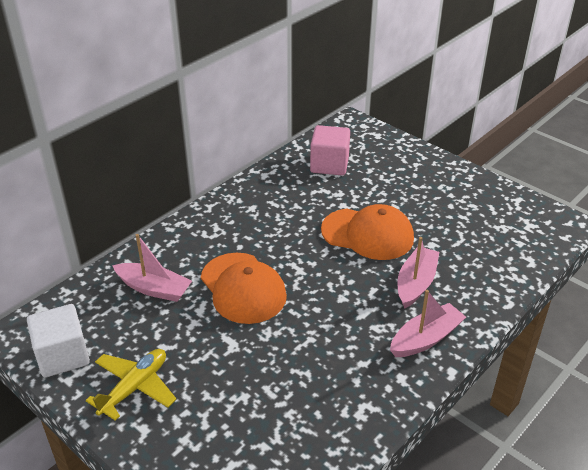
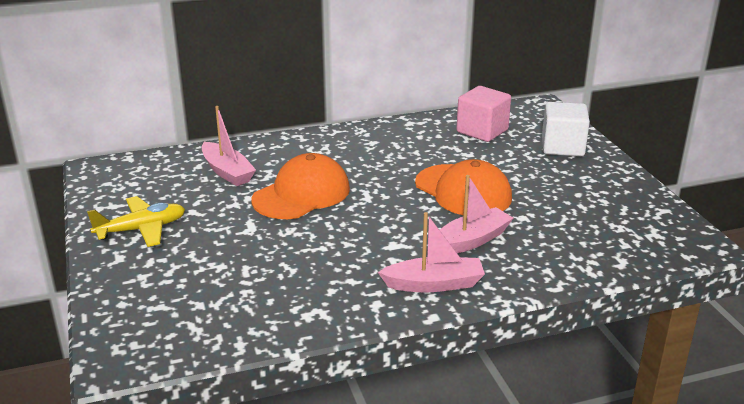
camera: 30 degrees right, 10 degrees down
white cube [27,304,90,378] -> white cube moved to [542,102,590,156]
orange cap [201,253,287,324] -> orange cap turned 135 degrees counterclockwise [251,153,350,219]

